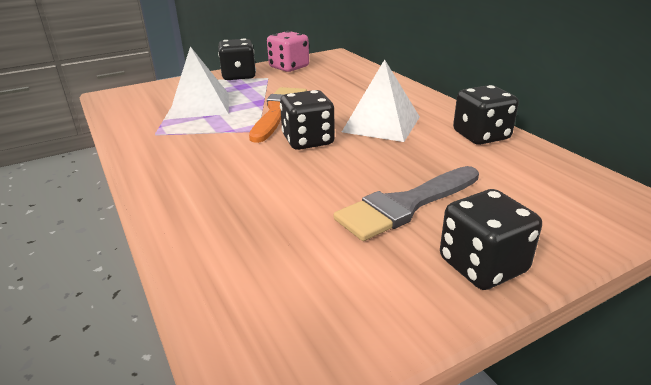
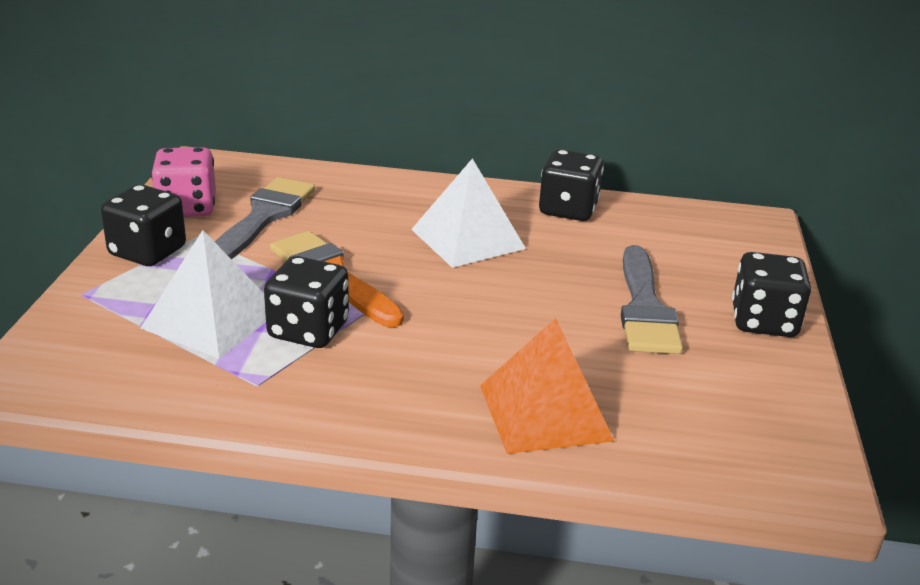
camera: 55 degrees left, 0 degrees up
black dice [280,90,335,150] -> black dice moved to [264,256,349,348]
none -> grey brush [215,177,315,259]
none -> orange pyramid [480,318,614,454]

